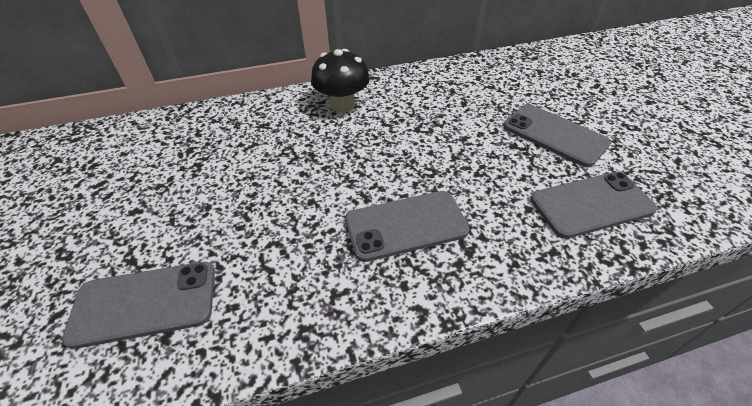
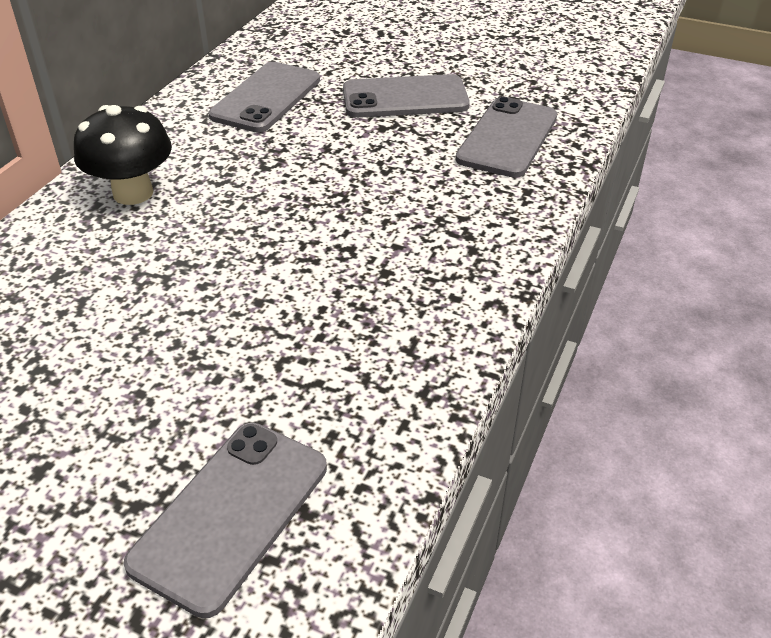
camera: 50 degrees left, 5 degrees down
grey phone [345,191,470,262] -> grey phone moved to [209,62,320,133]

